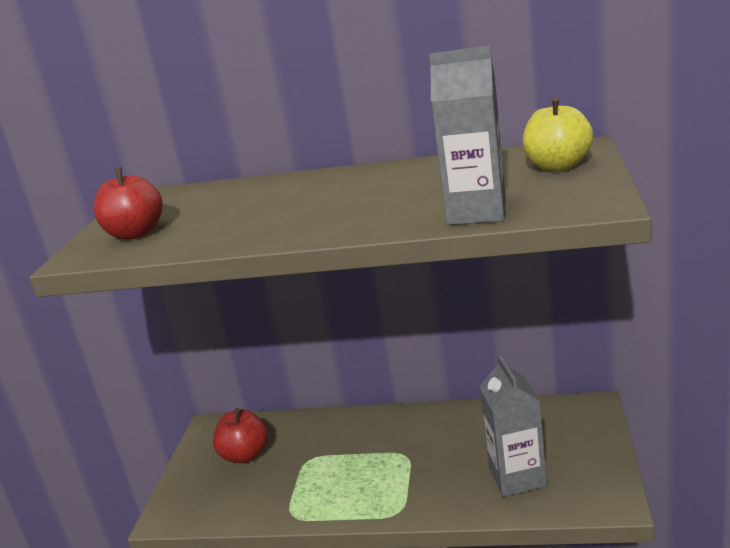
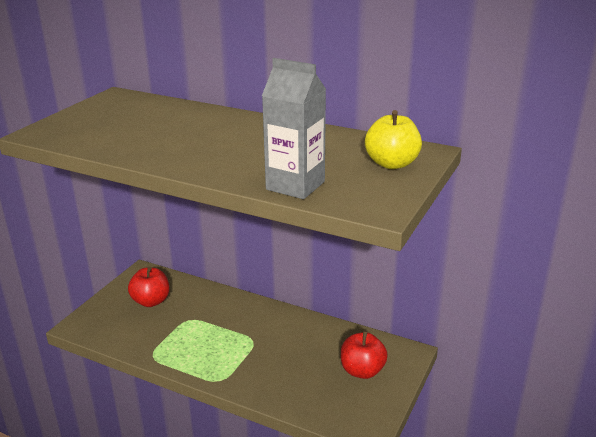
camera: 15 degrees right, 5 degrees up
red apple [94,167,163,240] -> red apple moved to [341,330,388,379]
grey carton [479,355,547,497] -> none

